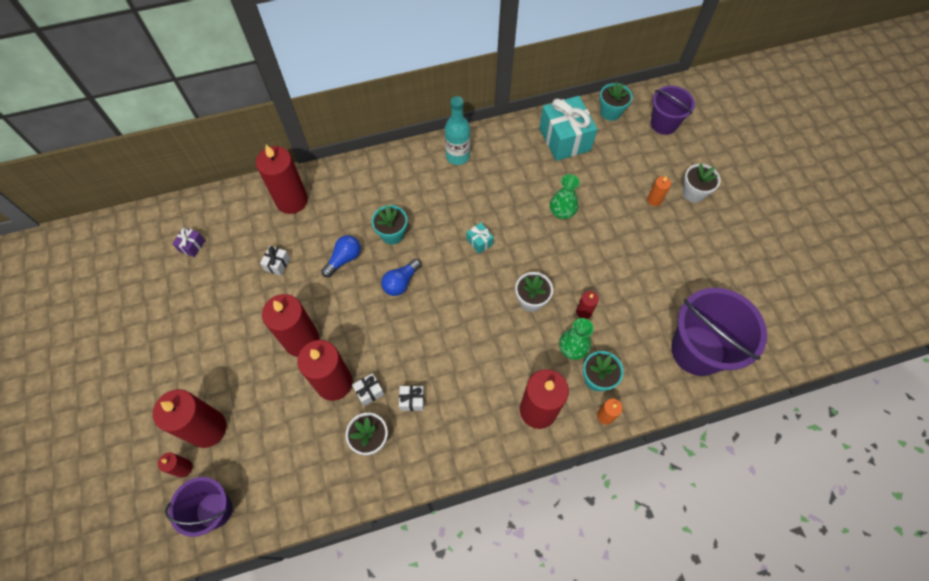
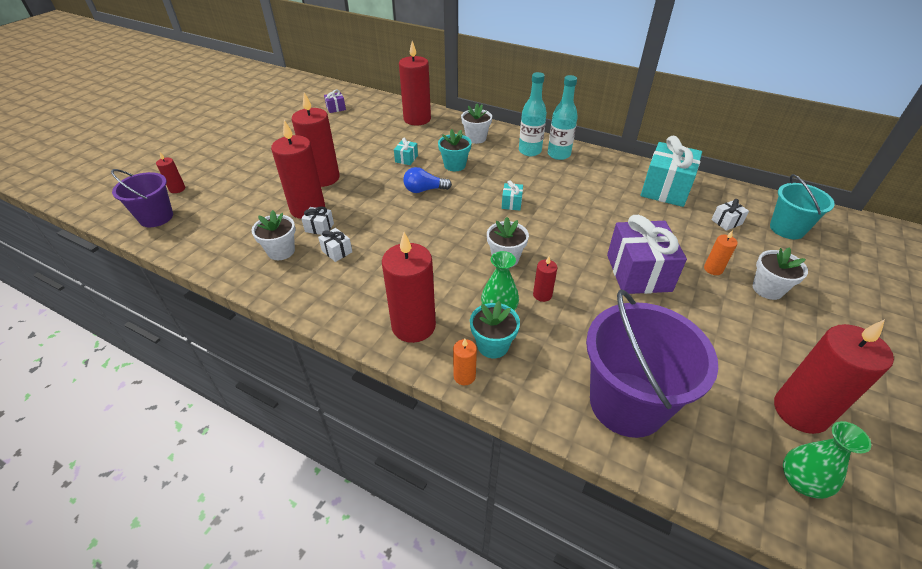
camera: 45 degrees right, 20 degrees down
red candle [153,389,227,448] -> red candle moved to [774,319,894,434]
white gift [260,246,290,276] -> white gift moved to [711,199,749,231]
blue light bulb [321,235,361,277] -> turquoise gift [394,138,418,165]
green vase [550,174,580,219] -> green vase moved to [783,421,871,499]
turquoise flower pot [599,82,633,121] -> none
purple bucket [651,86,695,135] -> turquoise bucket [770,174,835,239]
none -> white flower pot [461,103,492,144]
none -> turquoise bottle [519,72,547,156]
none -> purple gift [607,215,687,294]

